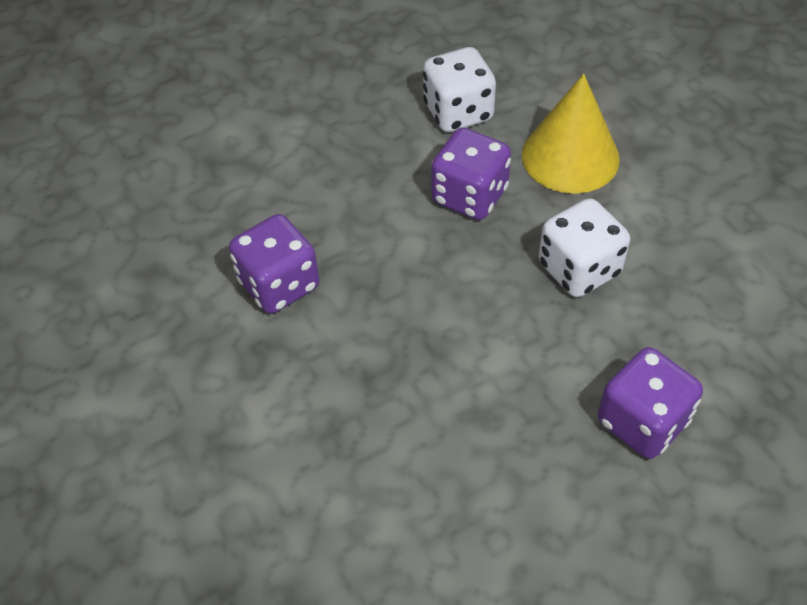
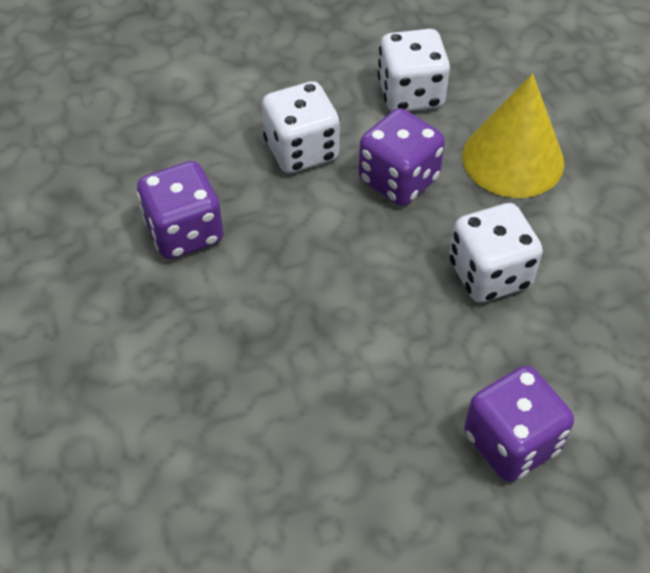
camera: 10 degrees right, 0 degrees up
none -> white dice [262,81,340,173]

